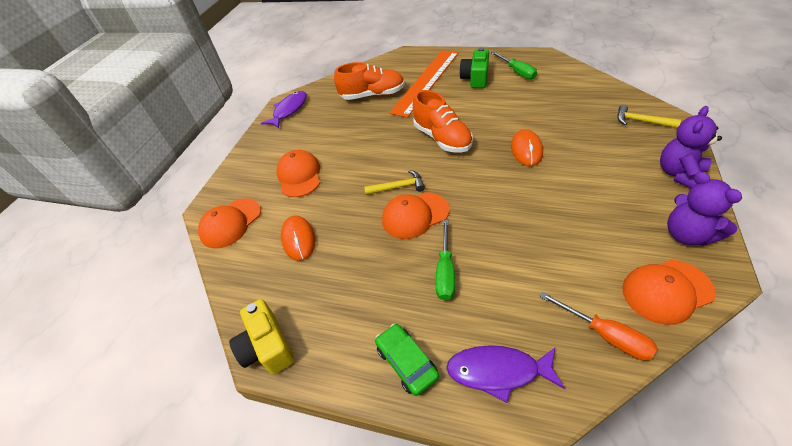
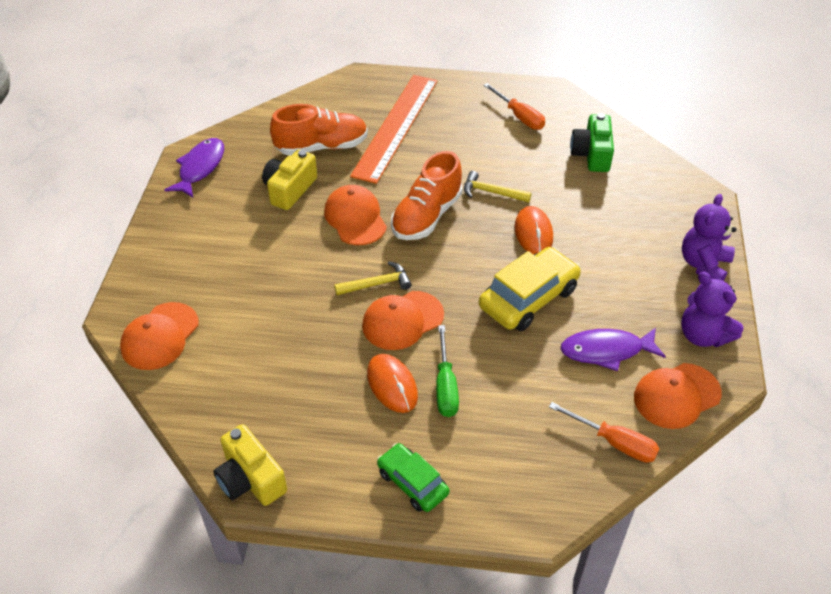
camera: 15 degrees left, 0 degrees up
orange cap [276,150,320,197] -> orange cap moved to [324,185,387,245]
orange mouse [281,215,315,261] -> orange mouse moved to [367,354,418,413]
orange shoe [413,90,473,153] -> orange shoe turned 75 degrees clockwise [391,151,462,240]
purple fish [446,345,565,403] -> purple fish moved to [561,328,666,371]
green camera [459,47,489,88] -> green camera moved to [570,113,614,172]
green screwdriver [491,51,537,80] -> orange screwdriver [484,83,545,130]
yellow hammer [617,105,681,128] -> yellow hammer moved to [464,171,532,203]
none -> yellow camera [262,150,317,210]
none -> yellow car [479,247,581,331]

